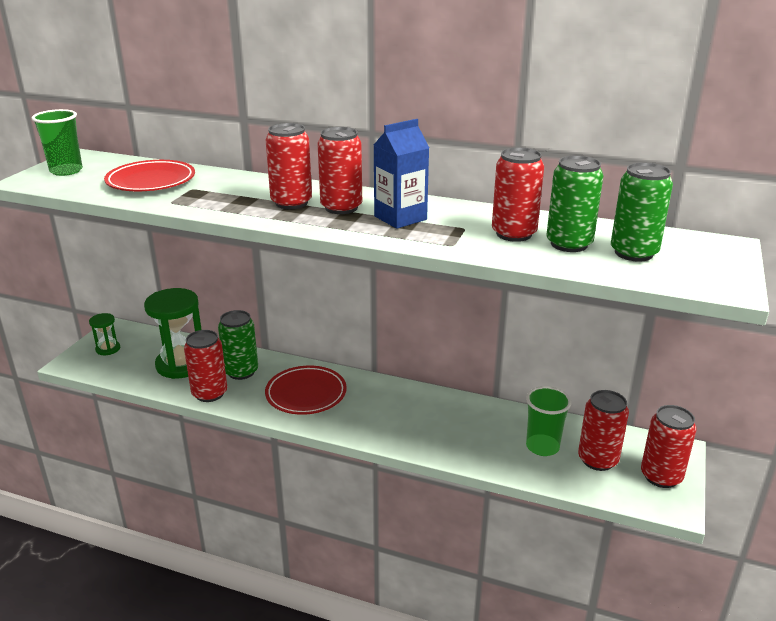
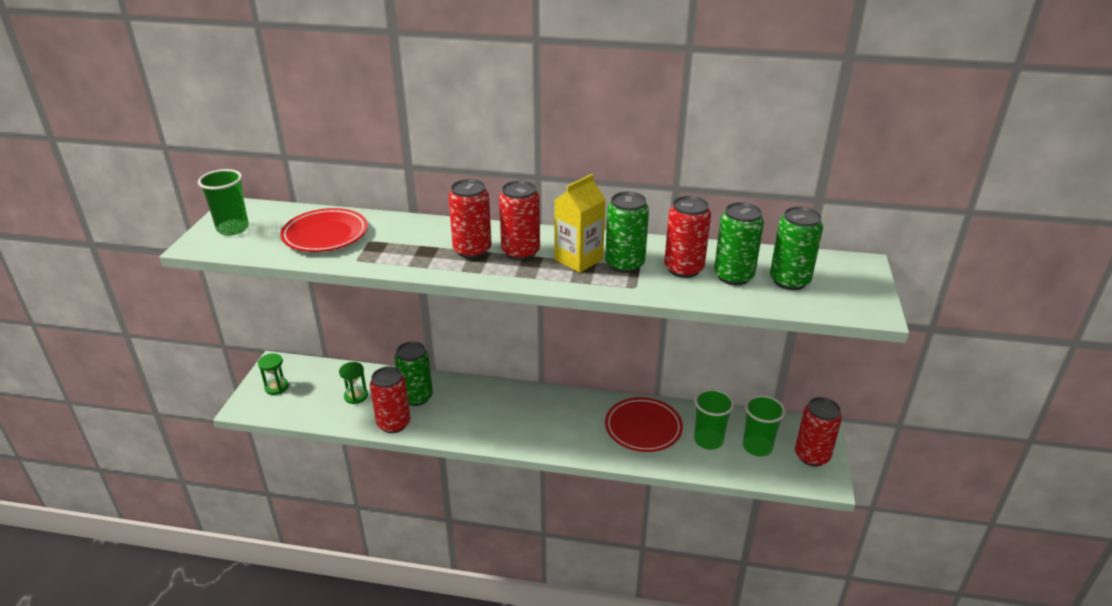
camera: 10 degrees left, 5 degrees up
green hourglass [144,288,202,379] -> green hourglass [339,362,368,404], size x0.49
red plate [265,366,347,415] -> red plate moved to [605,397,683,452]
blue carton [374,119,429,229] -> yellow carton [554,174,606,273]
red can [578,390,629,471] -> green cup [743,395,786,456]
none -> green can [605,192,649,273]

